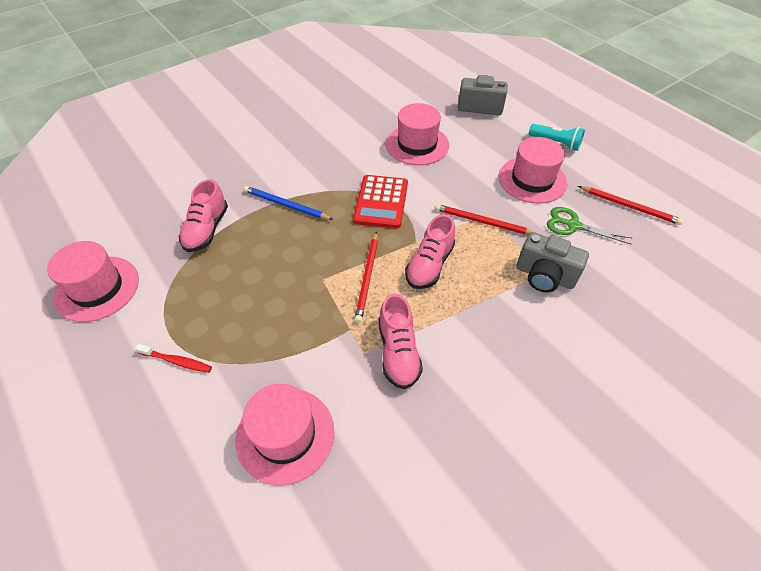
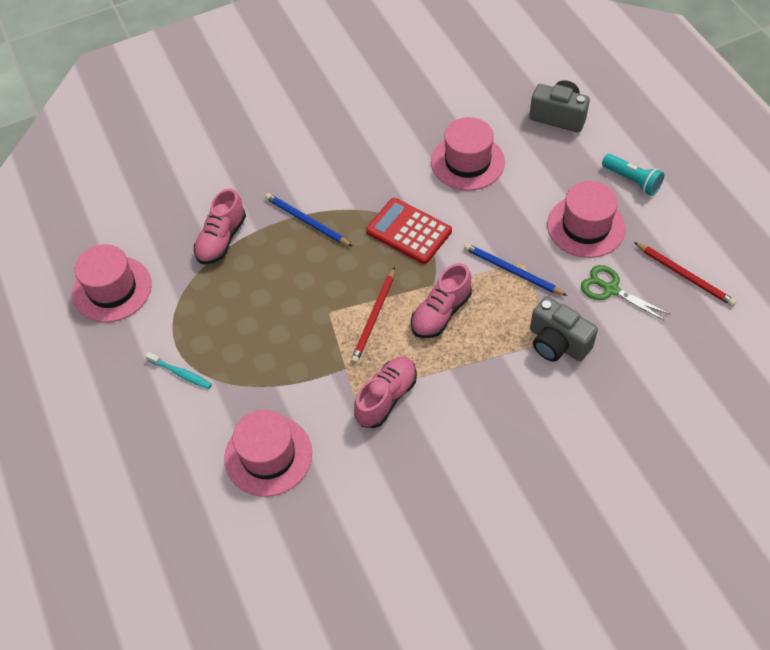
camera: 15 degrees right, 5 degrees up
red toothbrush [135,344,212,373] -> turquoise toothbrush [145,352,212,389]
red calculator [353,175,408,228] -> red calculator turned 105 degrees clockwise [366,198,452,264]
pink shoe [379,293,423,389] -> pink shoe turned 150 degrees counterclockwise [354,357,417,428]
red pencil [435,204,536,235] -> blue pencil [464,243,567,296]

